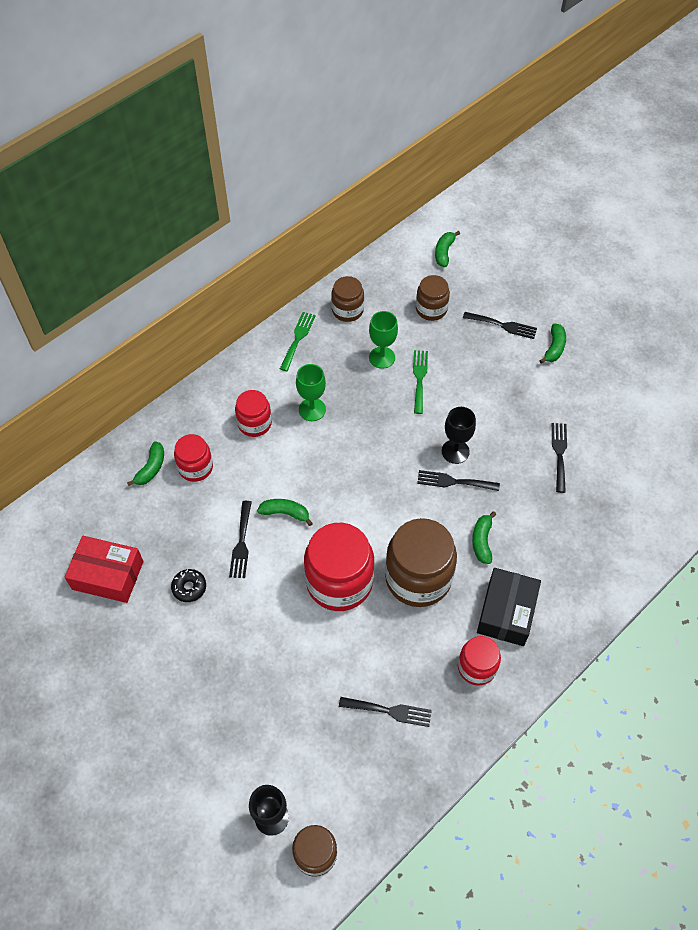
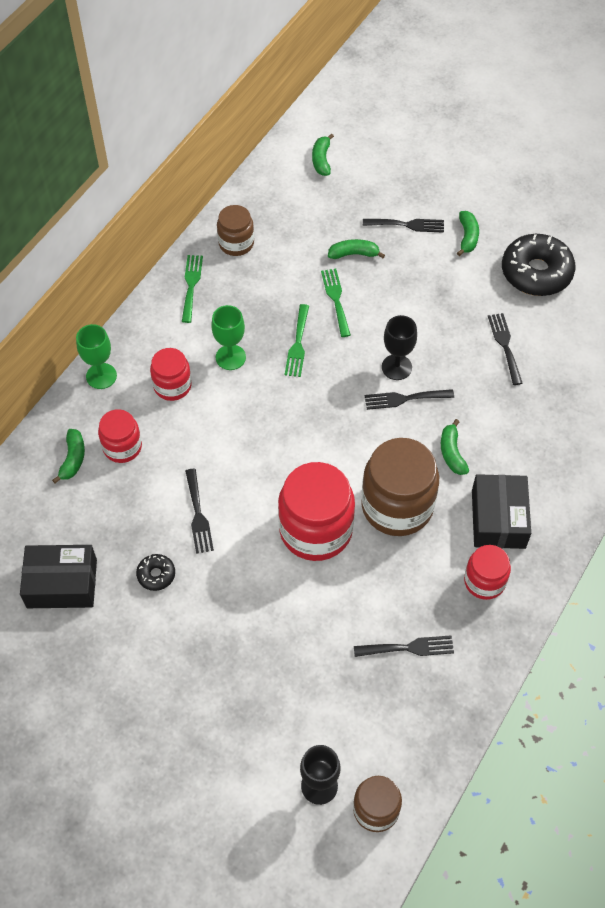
camera: 15 degrees left, 0 degrees up
red box [65,536,143,603] -> black box [20,545,97,608]
green banana [257,499,313,526] -> green banana moved to [328,239,385,259]
green goblet [369,311,398,369] -> green goblet moved to [76,324,117,389]
brown jar [416,275,450,321] -> none
none -> green fork [285,304,309,377]
none -> black donut [502,234,576,296]

